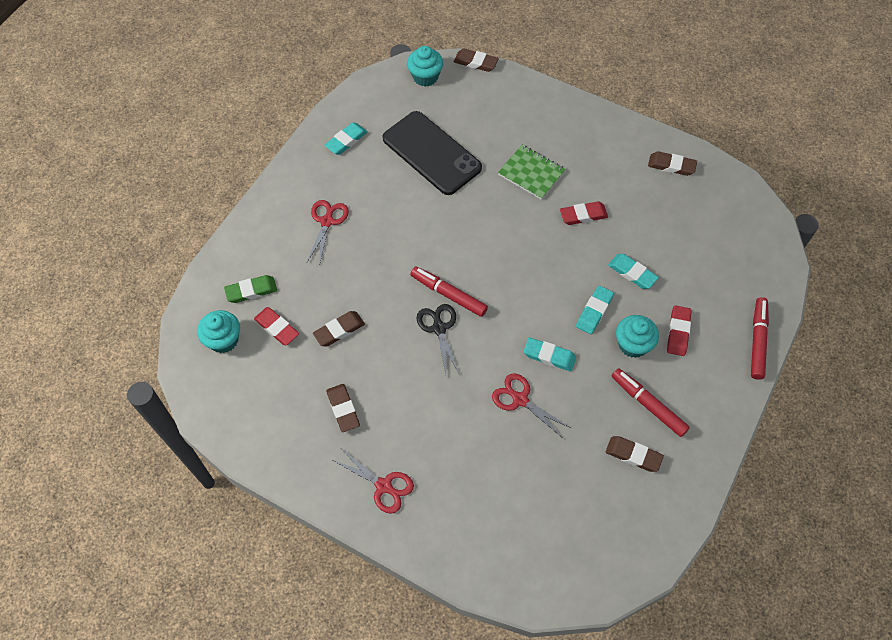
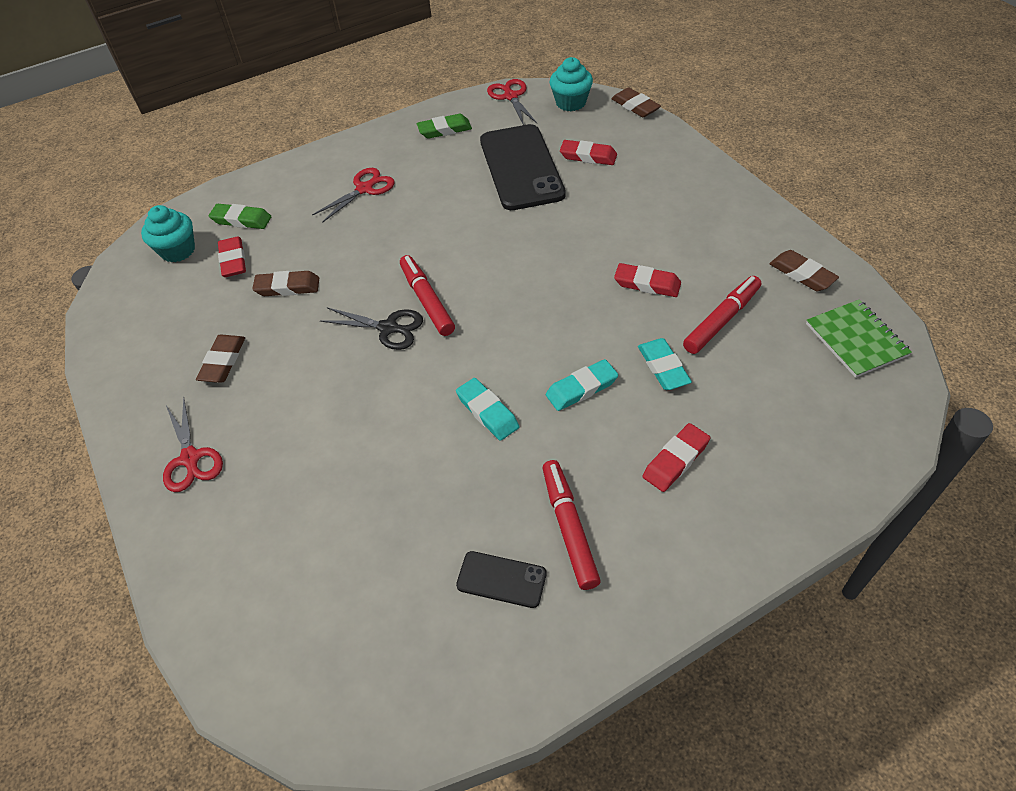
camera: 35 degrees right, 10 degrees down
turquoise eraser [325,122,368,155] -> green eraser [417,114,472,139]
black scissors [417,304,460,375] -> black scissors turned 90 degrees clockwise [320,307,423,350]
red scissors [492,374,571,438] -> red scissors moved to [487,79,537,125]
green notebook [498,145,566,200] -> green notebook moved to [806,299,912,378]
brown eraser [605,436,664,472] -> black phone [456,551,547,608]
turquoise cupcake [616,315,659,358] -> none
red marker [751,297,769,380] -> red marker moved to [683,276,761,354]
none -> red eraser [560,140,617,165]

